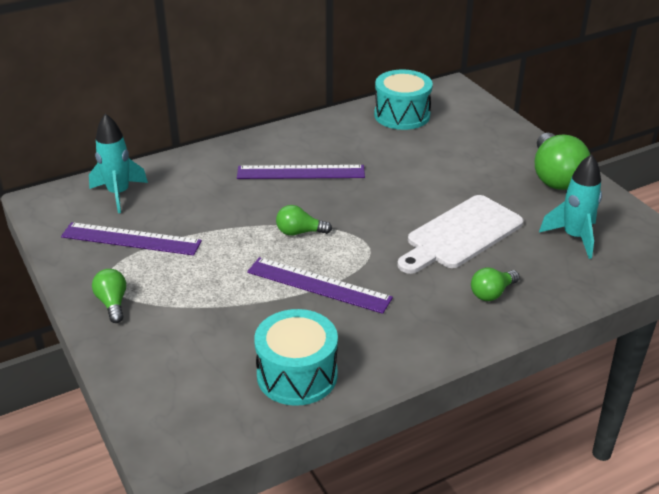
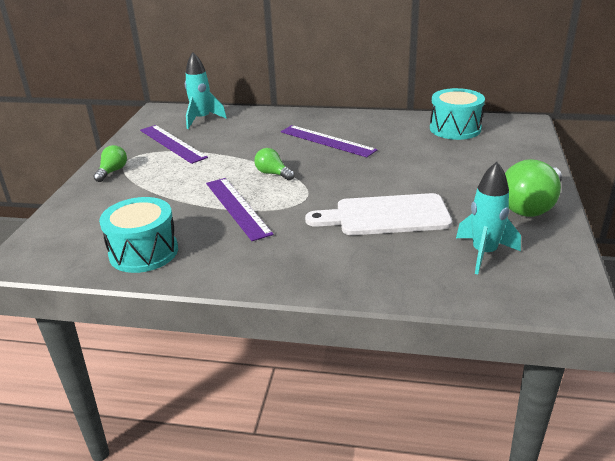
camera: 40 degrees right, 5 degrees down
green light bulb [471,268,520,301] -> none

